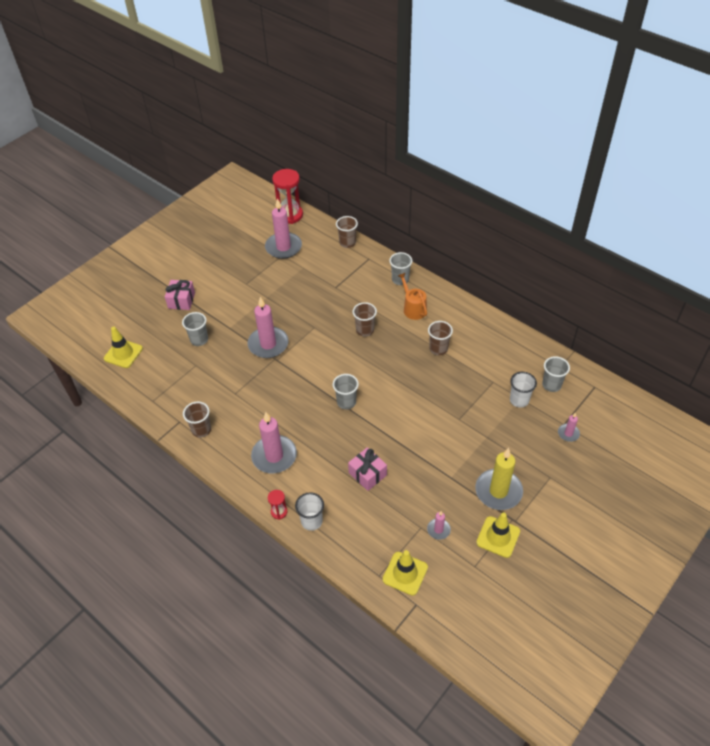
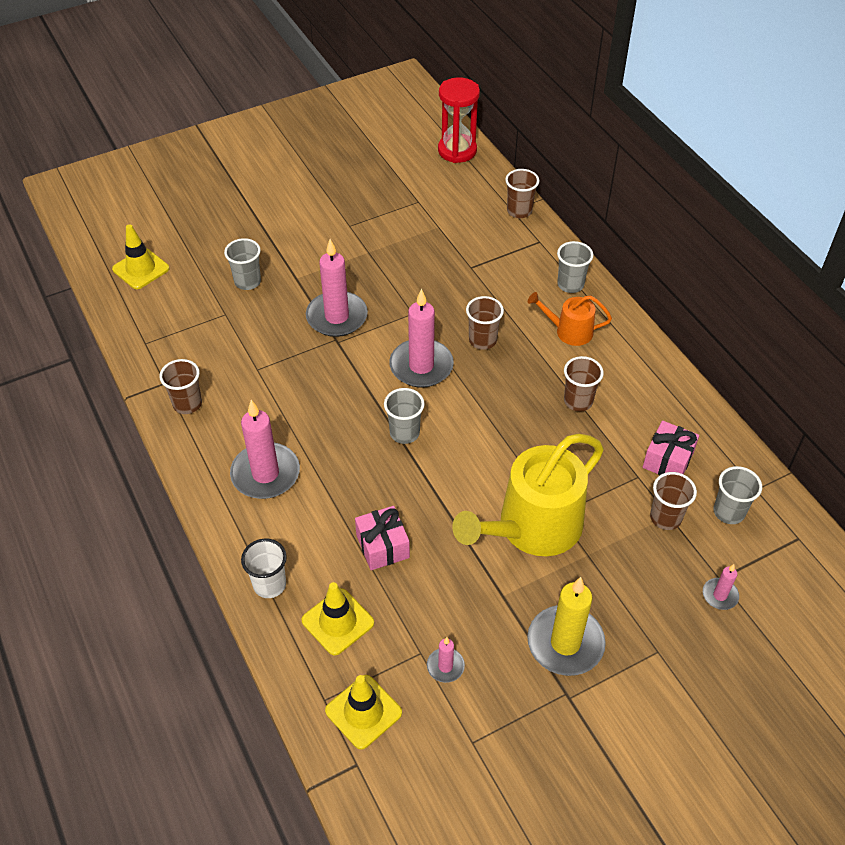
camera: 20 degrees right, 0 degrees up
pink gift [165,280,195,310] -> pink gift moved to [643,421,699,475]
pink candle [265,198,302,259] -> pink candle moved to [389,289,454,388]
red hourglass [268,490,288,520] -> none
orange watering can [398,273,427,320] -> orange watering can turned 75 degrees counterclockwise [528,292,612,346]
yellow traffic cone [476,513,520,558] -> yellow traffic cone moved to [302,582,374,656]
white cup [510,372,537,407] -> brown cup [650,472,697,530]
none -> yellow watering can [453,434,604,556]

